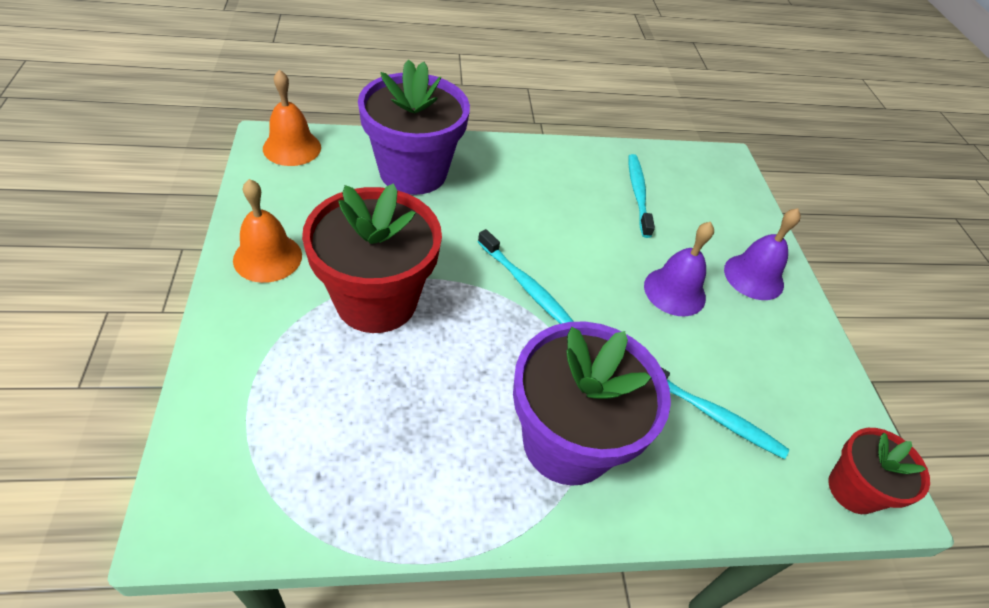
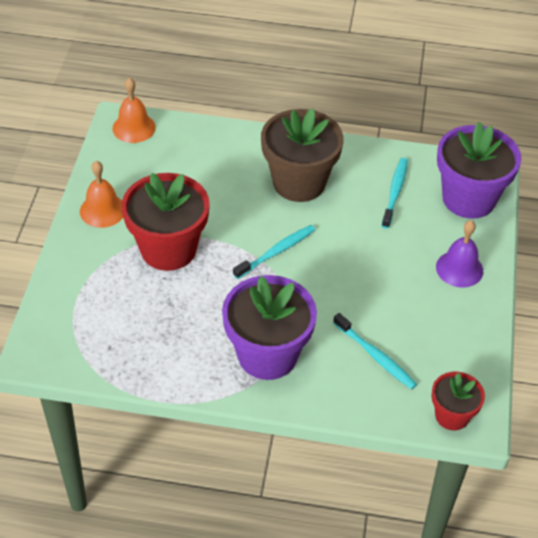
camera: 20 degrees right, 0 degrees up
purple flower pot [358,59,470,195] -> purple flower pot moved to [437,122,522,219]
turquoise toothbrush [478,229,574,324] -> turquoise toothbrush turned 105 degrees counterclockwise [233,225,315,279]
purple bell [644,222,714,316] -> none
none -> brown flower pot [261,108,344,202]

